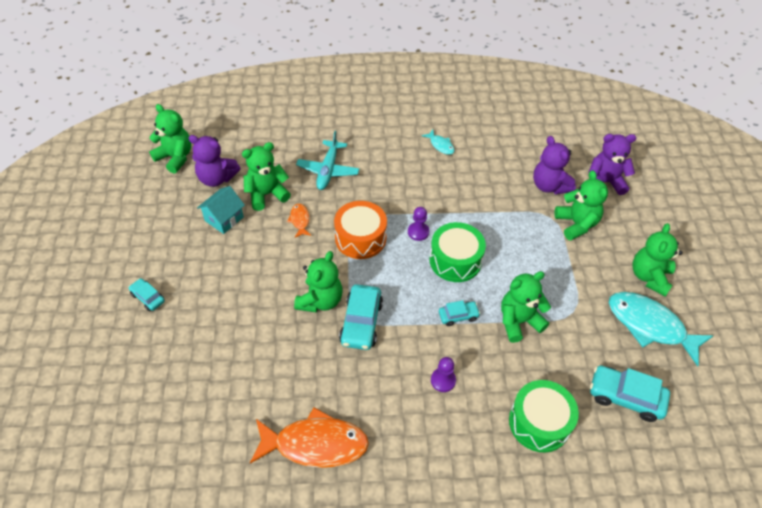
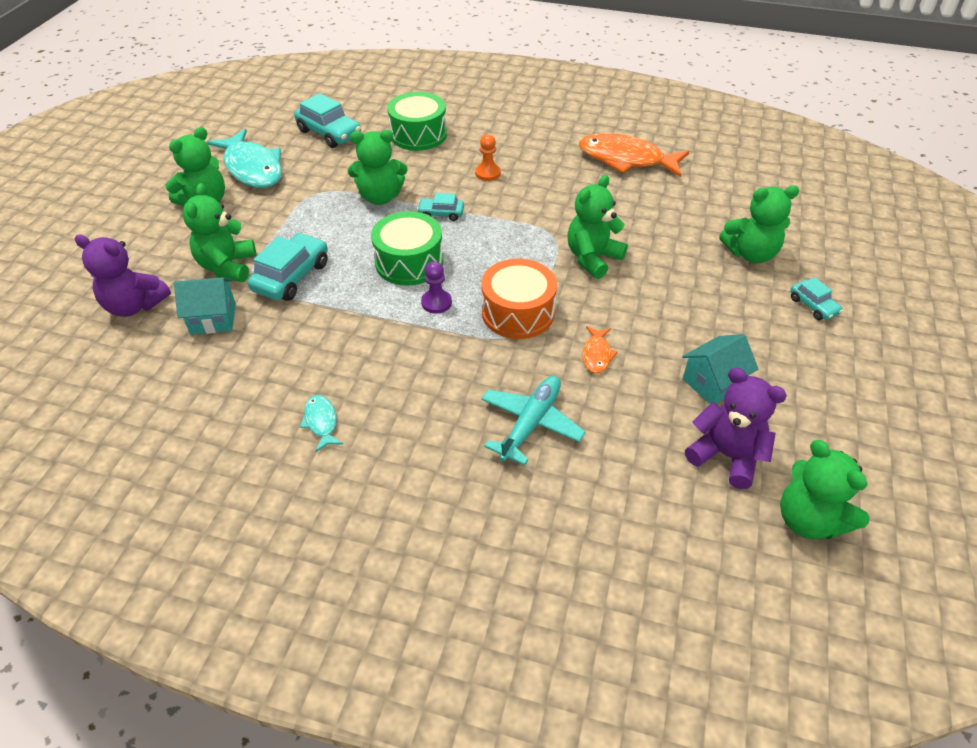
camera: 160 degrees left, 5 degrees down
green teddy bear [242,142,291,211] -> green teddy bear moved to [719,185,799,263]
turquoise car [339,284,383,350] -> turquoise car moved to [248,233,328,301]
purple pawn [431,357,456,392] -> orange pawn [475,134,501,181]
purple teddy bear [533,136,576,195] -> turquoise house [174,277,236,334]

